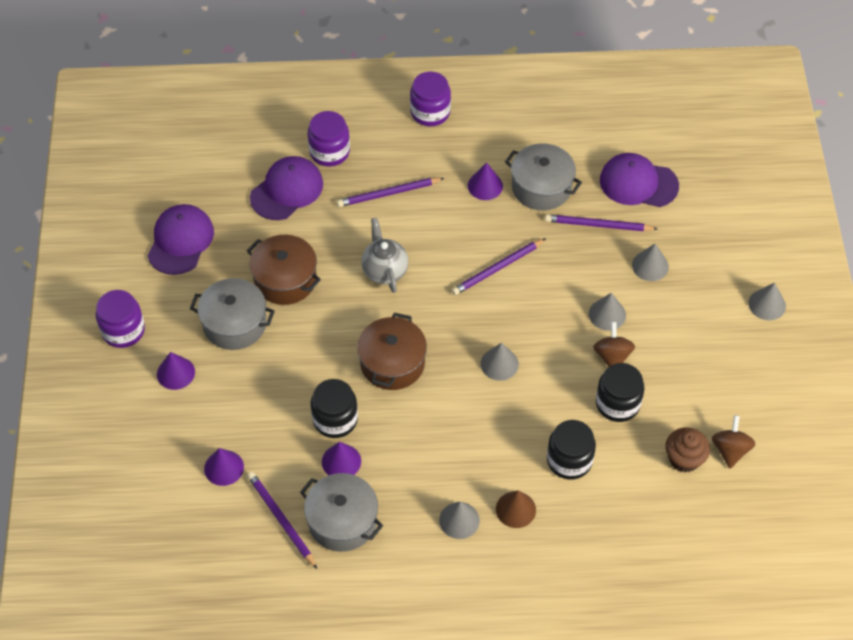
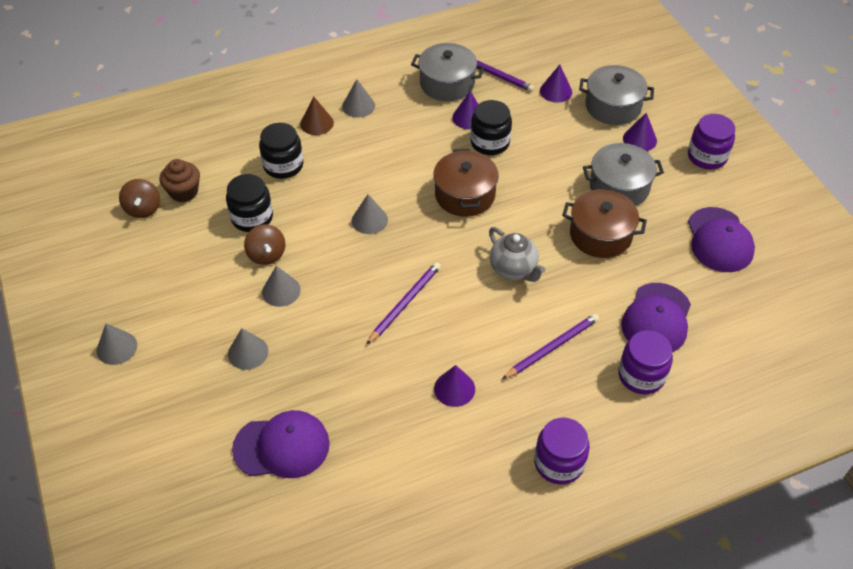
camera: 160 degrees right, 5 degrees down
grey pot [505,143,582,211] -> grey pot moved to [579,65,654,125]
purple pencil [545,214,658,231] -> none

